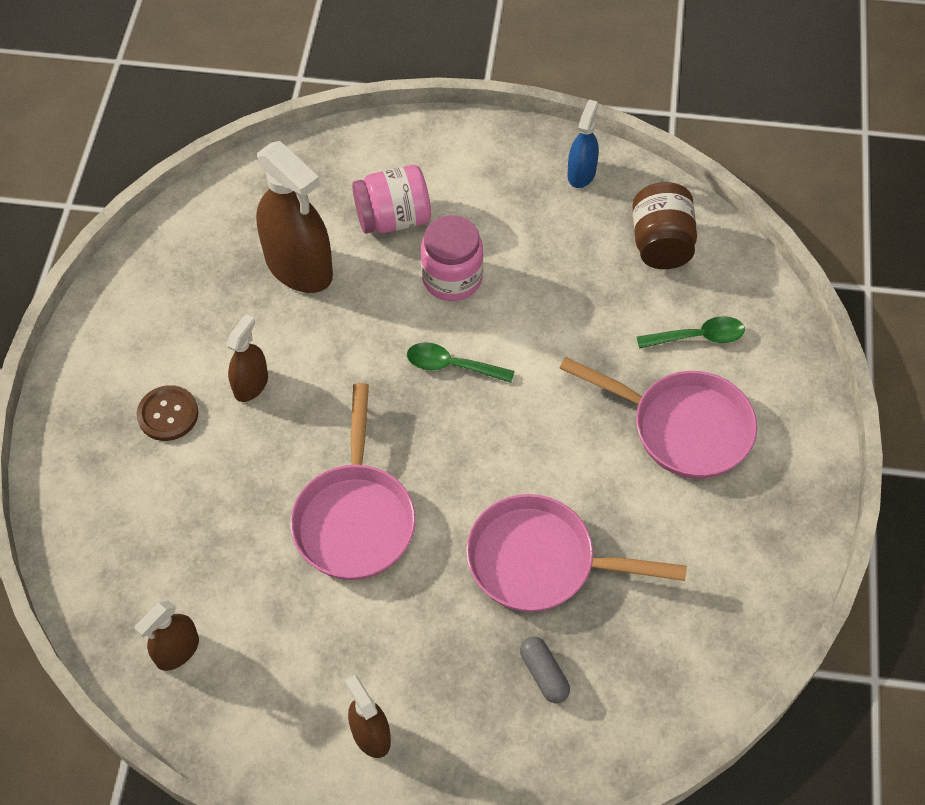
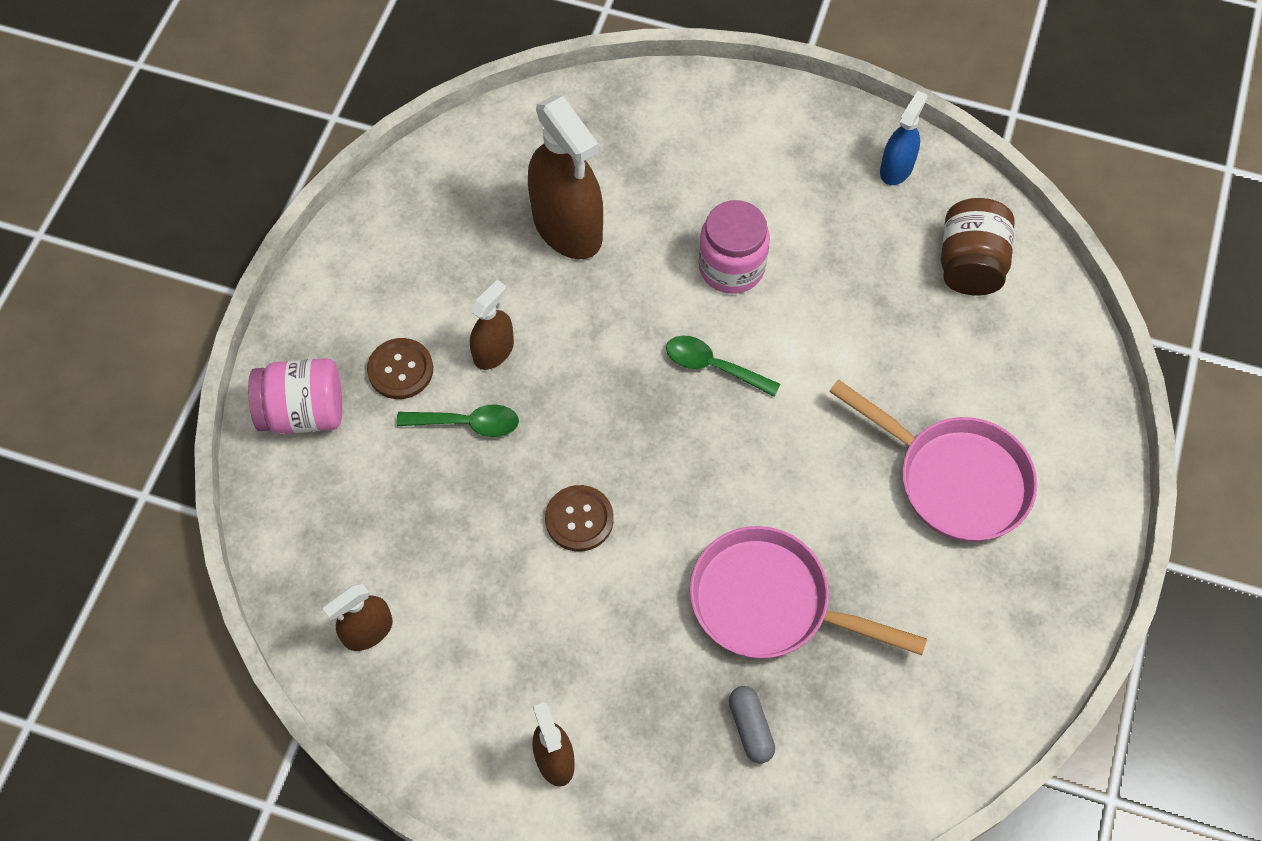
camera: 10 degrees right, 5 degrees up
pink pan [290,383,416,580] -> brown button [545,485,614,551]
pink jar [352,165,431,233] -> pink jar moved to [248,358,342,434]
green spoon [637,316,745,349] -> green spoon moved to [396,404,519,437]

